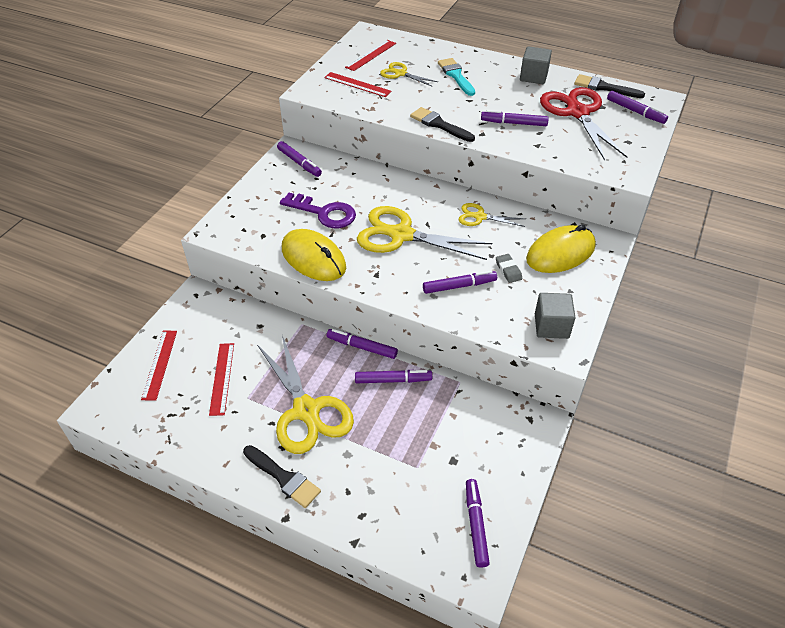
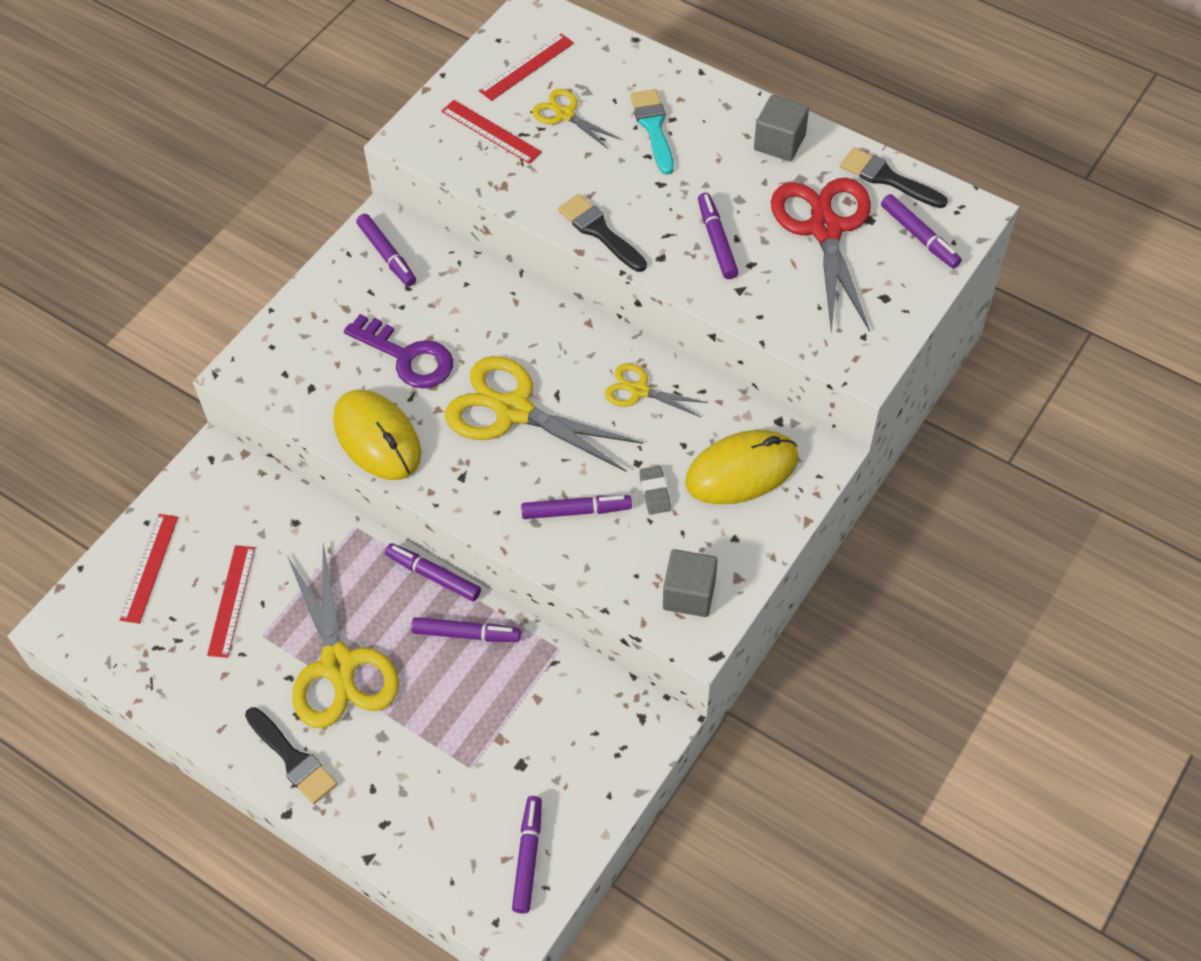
camera: 10 degrees right, 10 degrees up
purple marker [481,110,549,126] -> purple marker turned 60 degrees clockwise [698,193,738,279]

